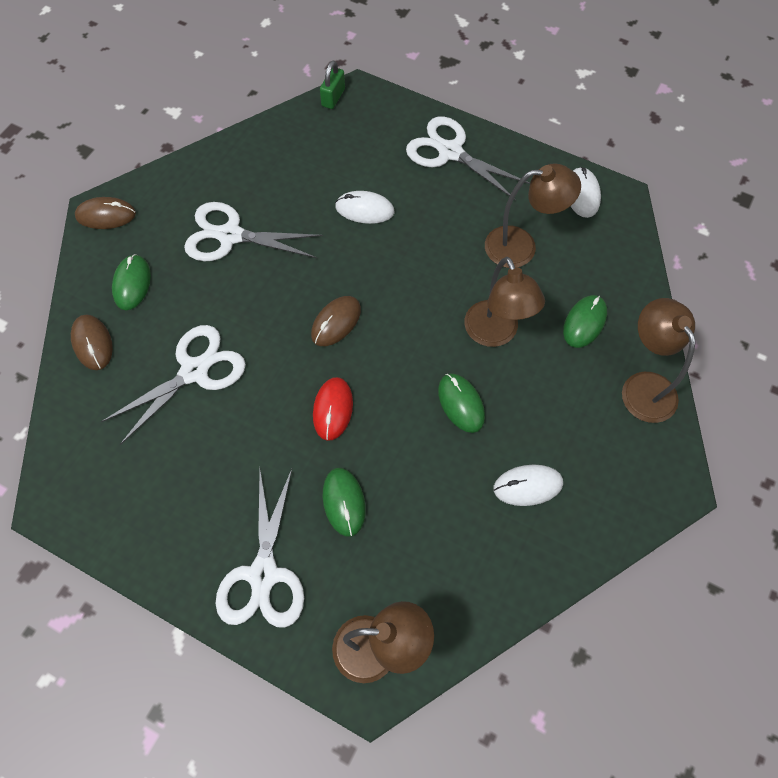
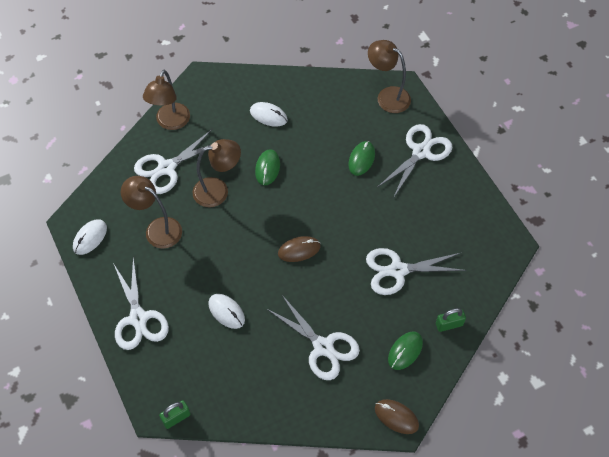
camera: 145 degrees left, 5 degrees down
brown mouse [71,314,113,370] -> green padlock [436,308,466,332]
red mouse [313,377,353,441] -> none
brown lamp [464,257,545,347] -> brown lamp turned 60 degrees clockwise [193,139,241,207]
green mouse [563,295,607,348] -> white scissors [134,130,212,194]

